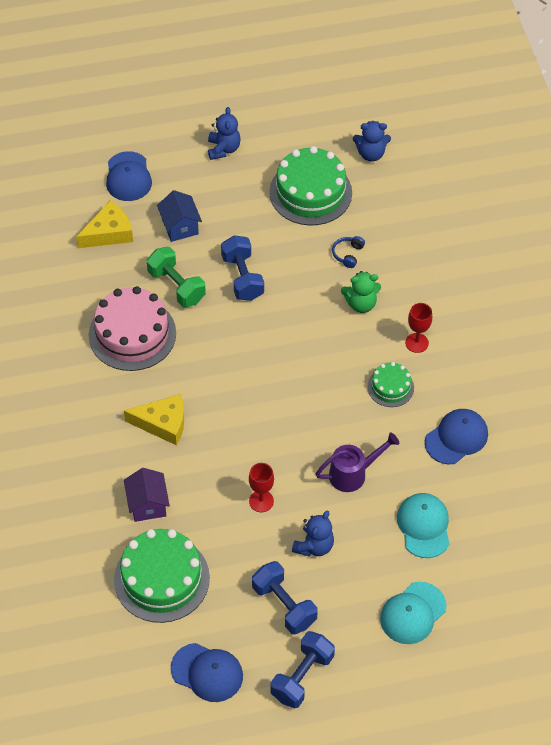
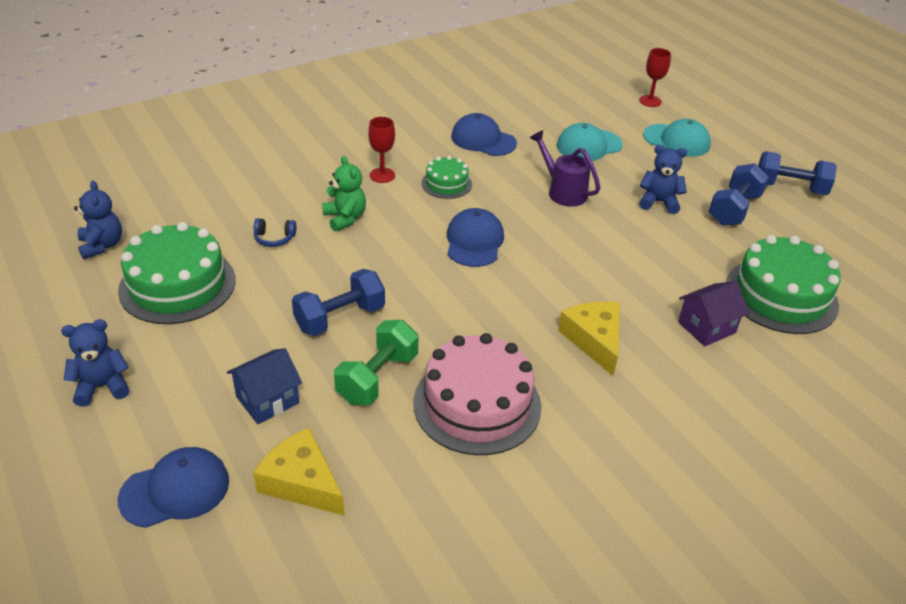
camera: 110 degrees left, 15 degrees down
blue cap [171,643,243,702] -> blue cap moved to [447,208,504,267]
red goblet [249,463,274,512] -> red goblet moved to [639,48,671,107]

